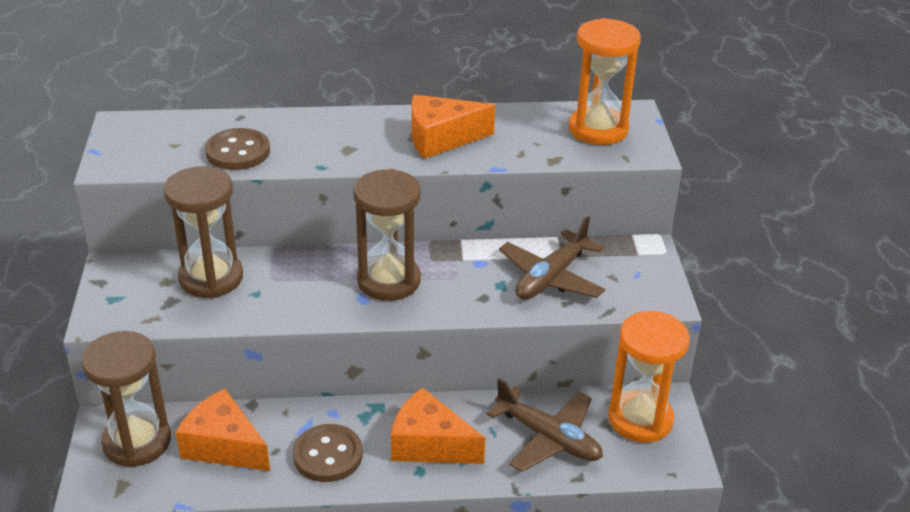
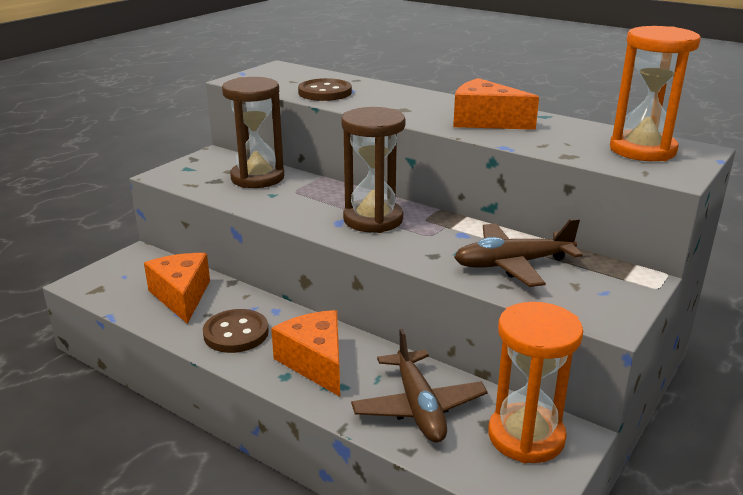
camera: 40 degrees right, 10 degrees down
brown hourglass [81,331,171,467] -> none

